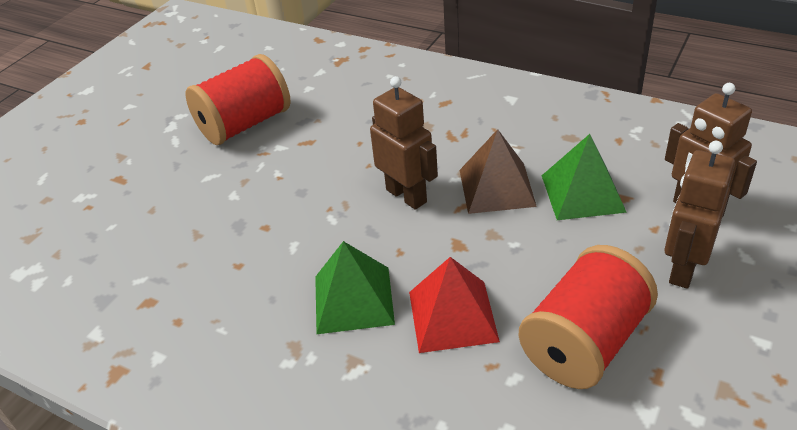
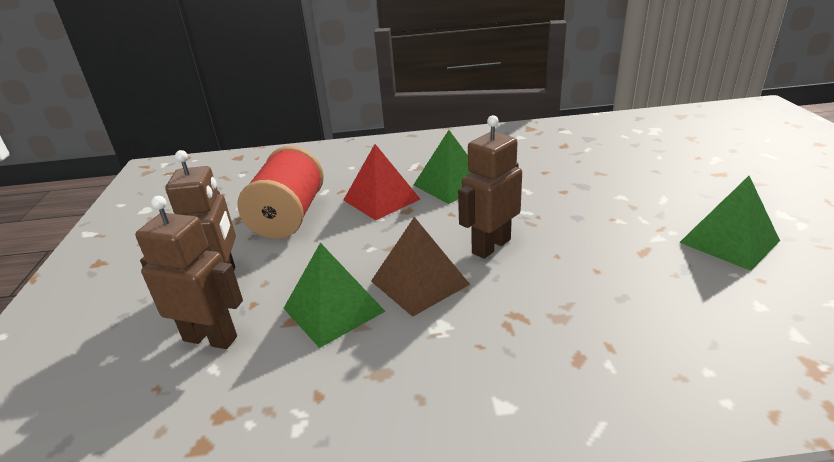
camera: 145 degrees right, 10 degrees down
red spool [185,54,290,145] -> green pyramid [679,176,780,271]
brown robot [370,76,438,210] -> brown robot turned 120 degrees clockwise [458,115,522,259]

